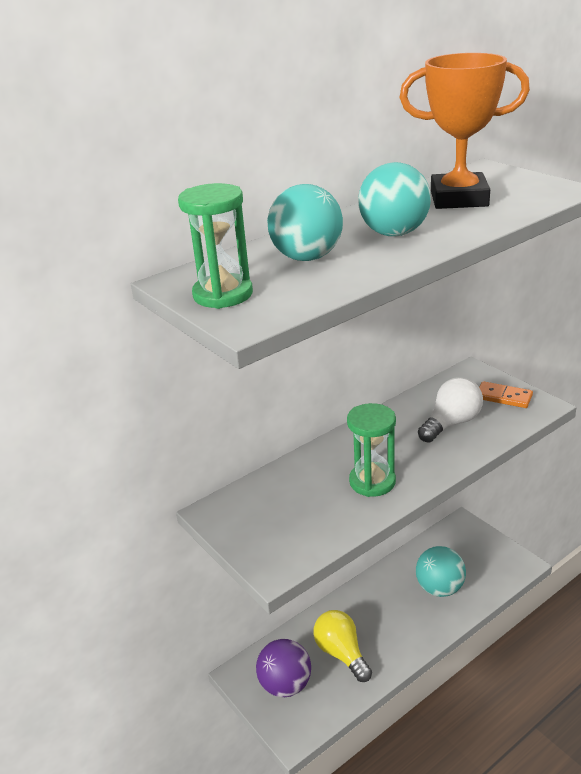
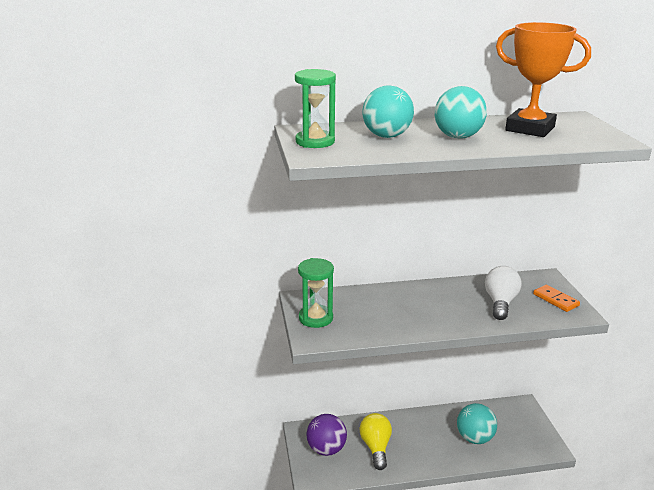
camera: 25 degrees right, 5 degrees down
green hourglass [347,403,396,497] -> green hourglass moved to [298,258,334,328]
white light bulb [418,377,483,442] -> white light bulb turned 60 degrees counterclockwise [485,266,521,320]

